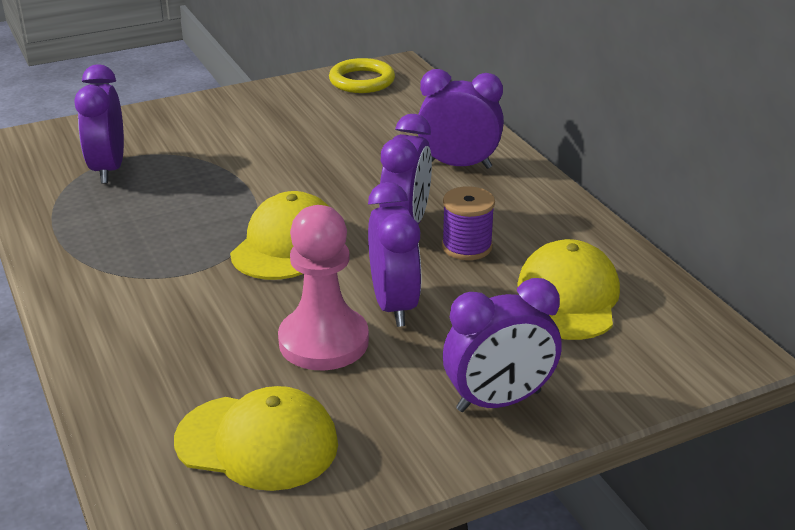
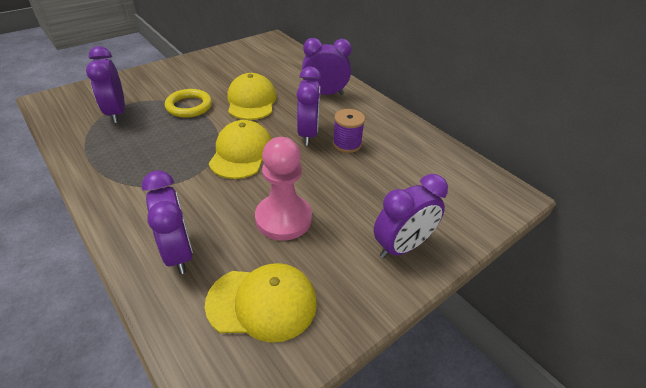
camera: 15 degrees left, 10 degrees up
yellow ring [329,58,395,93] -> yellow ring moved to [165,89,212,118]
purple clock [368,182,422,327] -> purple clock moved to [142,170,193,274]
yellow cap [517,239,620,340] -> yellow cap moved to [227,73,277,120]

